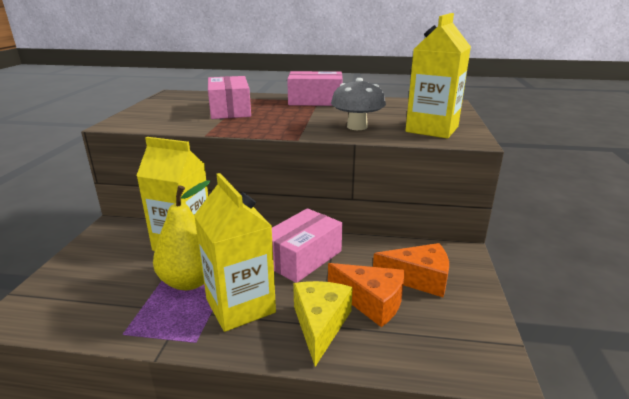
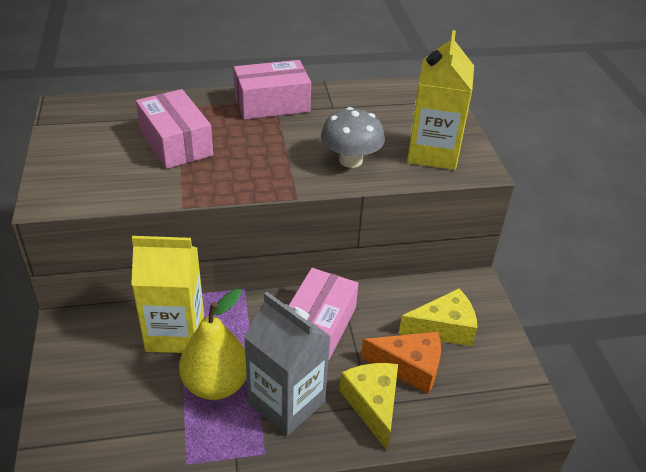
camera: 20 degrees left, 15 degrees up
yellow carton [194,173,276,332] -> grey carton [244,292,331,436]
orange cheese [373,243,449,297] -> yellow cheese [399,288,477,346]

